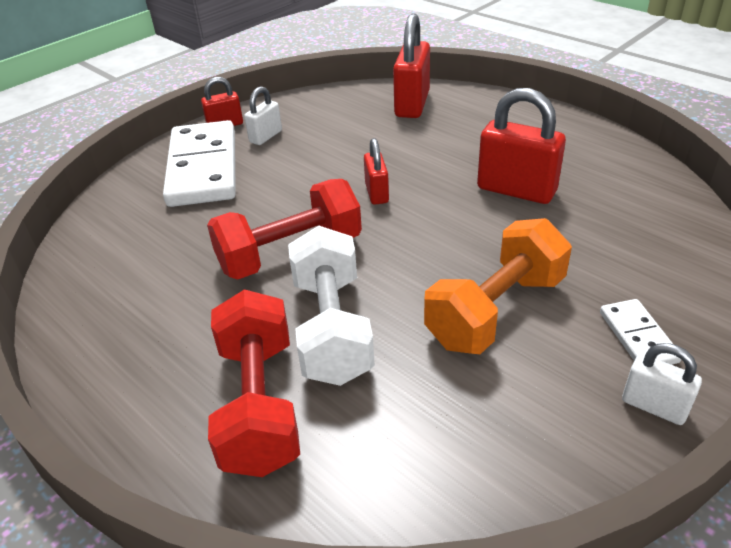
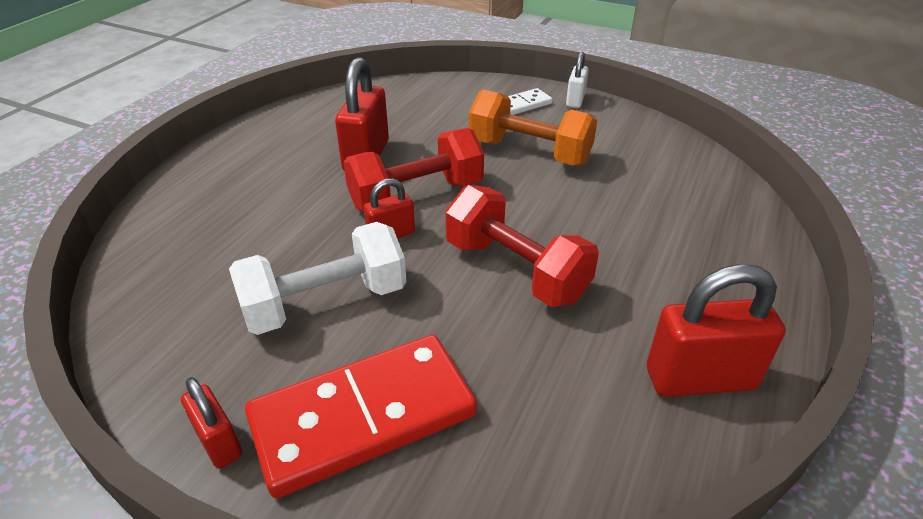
camera: 110 degrees left, 0 degrees up
white domino [163,120,236,207] -> red domino [245,335,477,498]
red dumbbell [208,290,300,477] -> red dumbbell moved to [343,128,484,212]
white padlock [244,86,282,145] -> none
white dumbbell [288,226,375,386] -> white dumbbell moved to [229,222,406,335]
red padlock [393,13,430,118] -> red padlock moved to [647,264,786,397]

